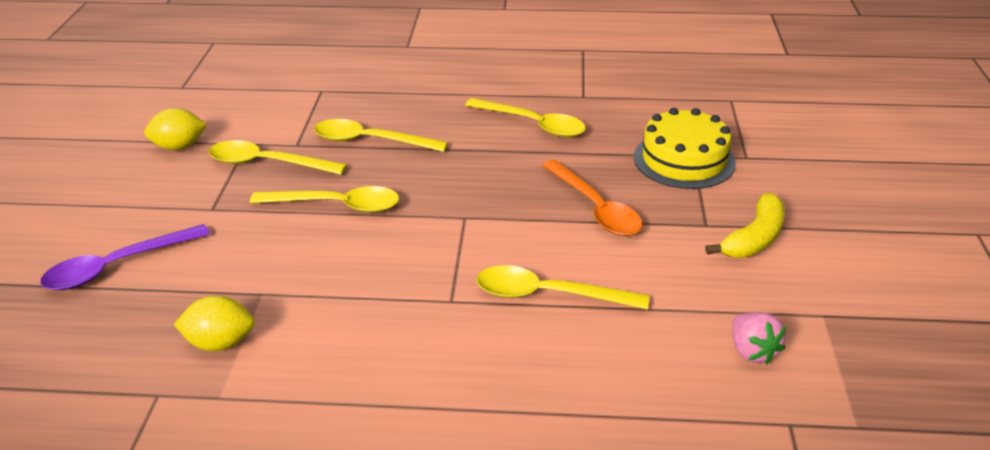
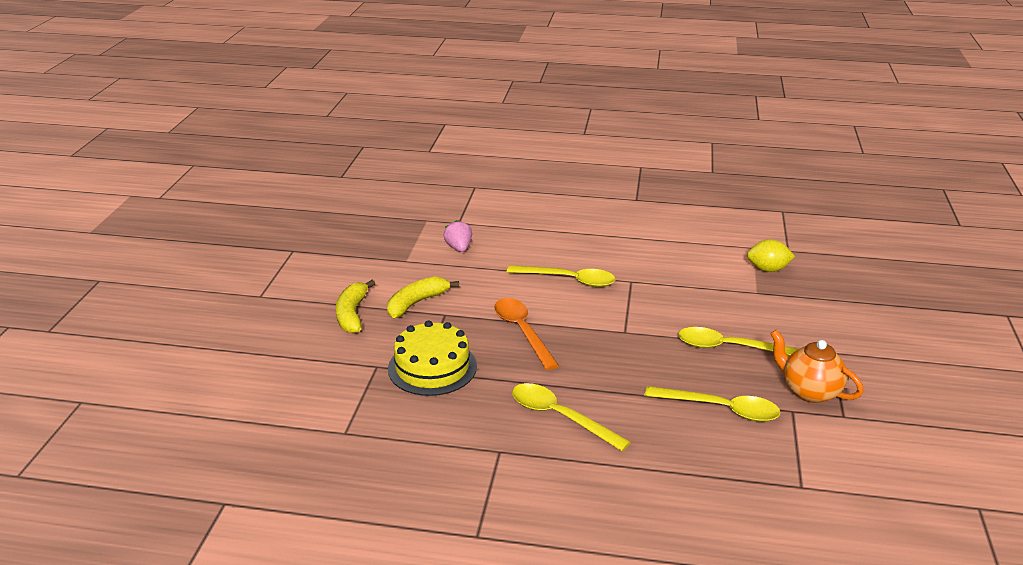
camera: 175 degrees left, 5 degrees down
purple spoon [40,224,210,290] -> none
yellow lemon [144,108,207,150] -> none
yellow spoon [209,140,347,175] -> orange teapot [770,329,863,403]
none -> yellow banana [336,280,375,333]

